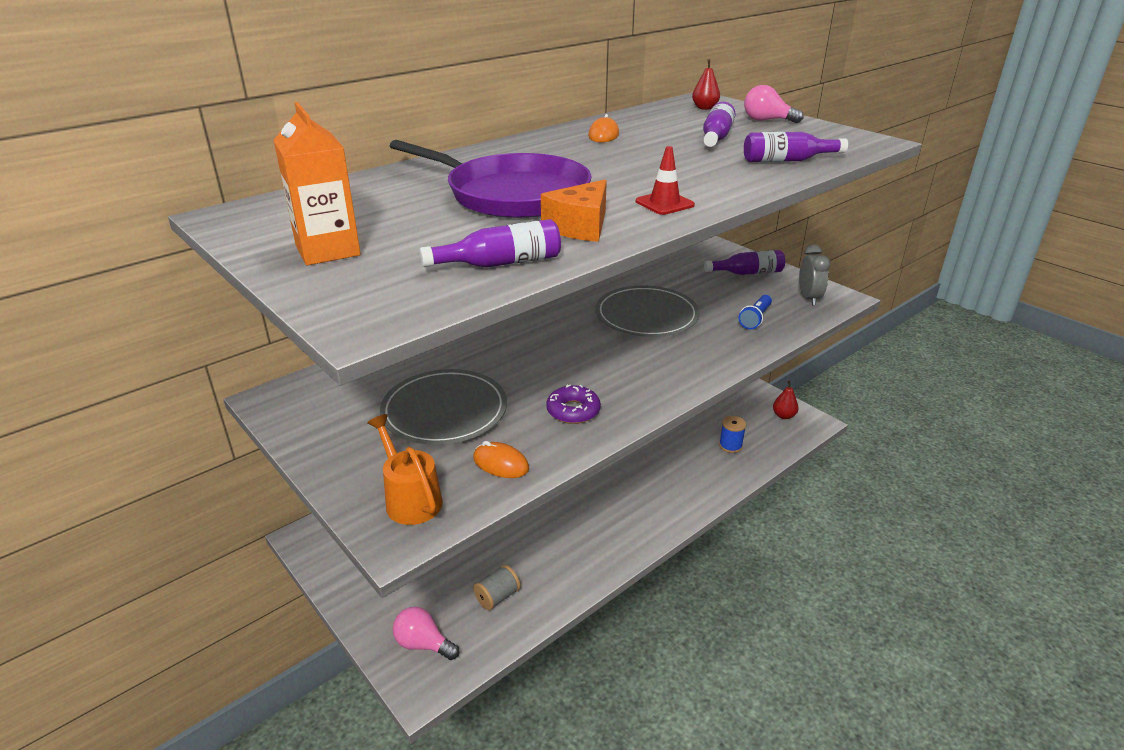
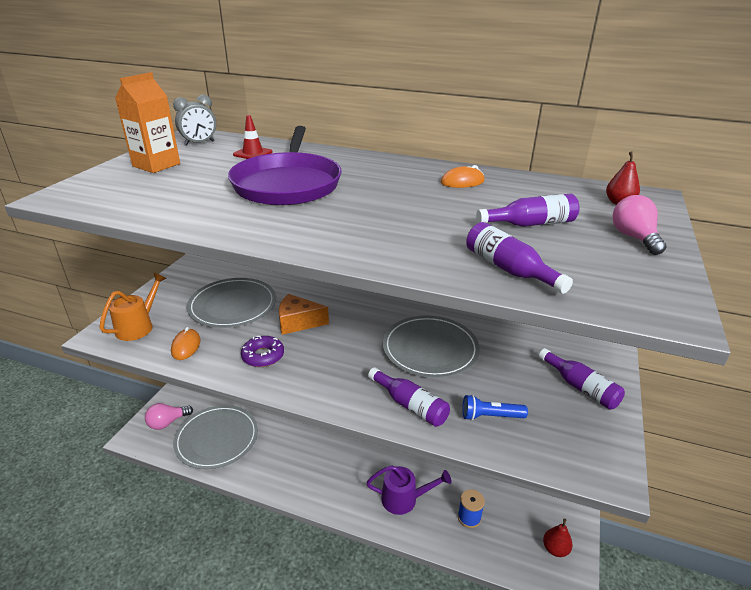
camera: 60 degrees right, 0 degrees up
pink light bulb [393,607,459,660] -> pink light bulb turned 120 degrees counterclockwise [145,403,193,430]
purple bottle [420,219,561,267] -> purple bottle moved to [368,367,450,427]
grey spool [473,565,520,610] -> grey plate [173,405,258,469]
orange cheese [541,179,607,242] -> orange cheese moved to [279,294,329,335]
red traffic cone [636,146,695,215] -> red traffic cone moved to [233,115,273,159]
grey clock [799,245,830,306] -> grey clock moved to [173,95,216,146]
none -> purple watering can [366,465,451,515]

